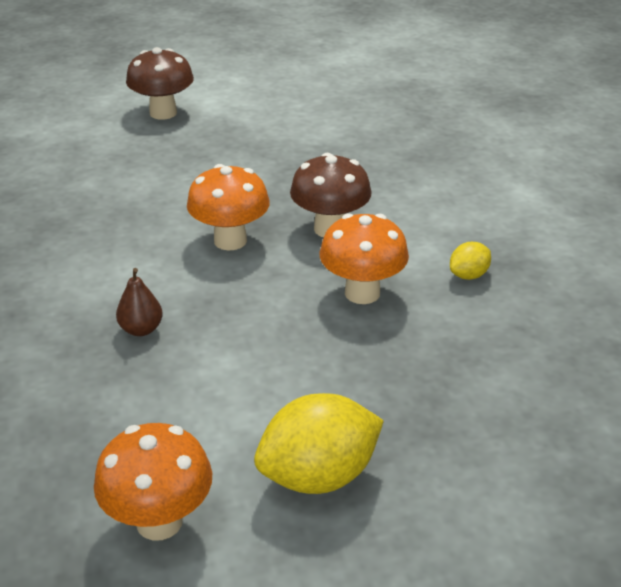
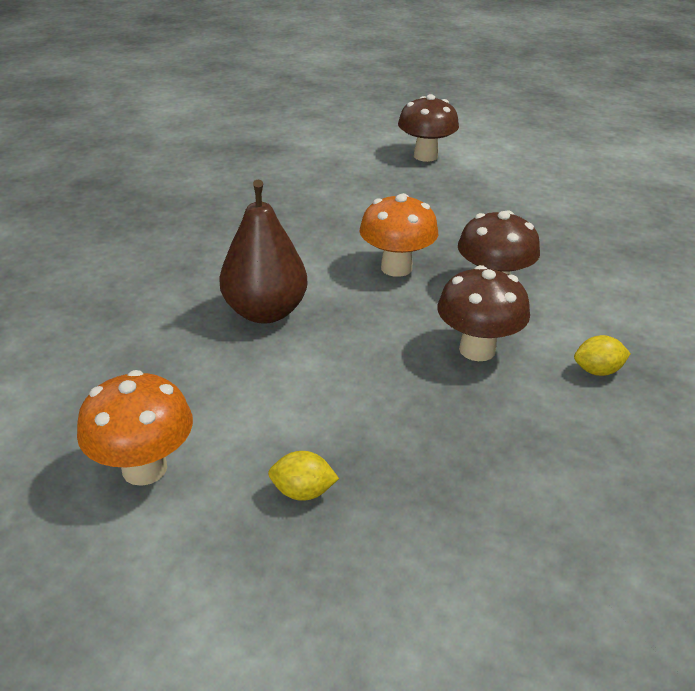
camera: 30 degrees right, 0 degrees up
brown pear [116,268,163,336] -> brown pear [219,180,308,324], size x2.05
yellow lemon [254,393,384,494] -> yellow lemon [268,451,339,501], size x0.49
orange mushroom [320,213,409,304] -> brown mushroom [437,265,530,361]

